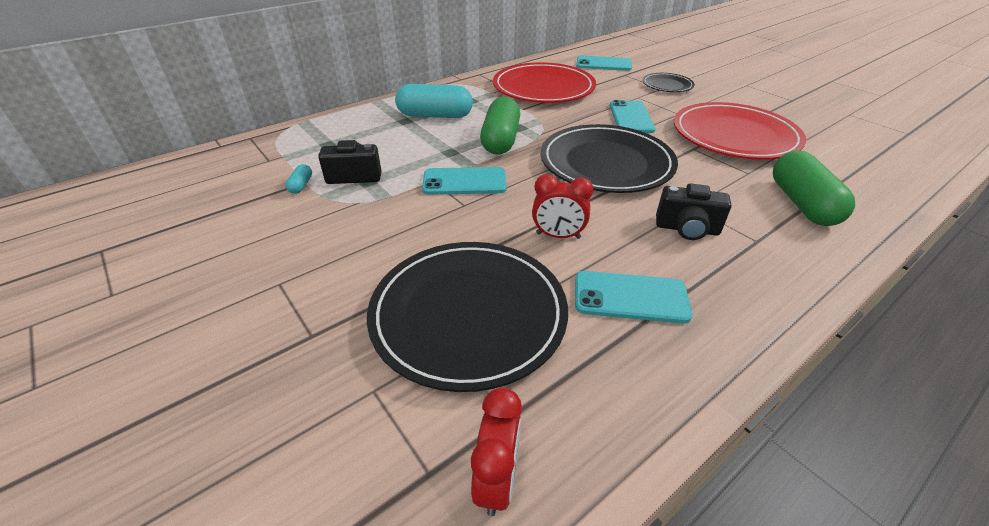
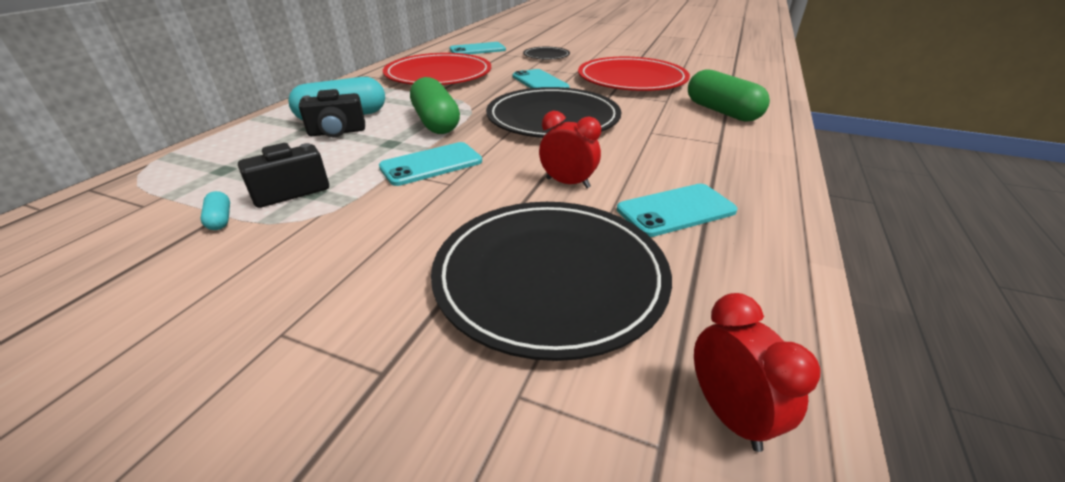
camera: 30 degrees left, 5 degrees down
red clock [532,174,593,239] -> red clock turned 135 degrees counterclockwise [539,111,601,188]
black camera [656,183,731,240] -> black camera moved to [299,89,365,137]

